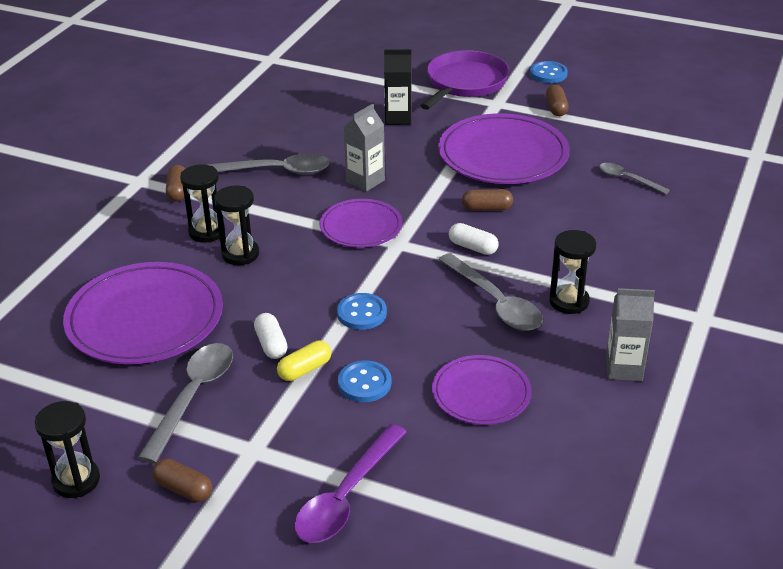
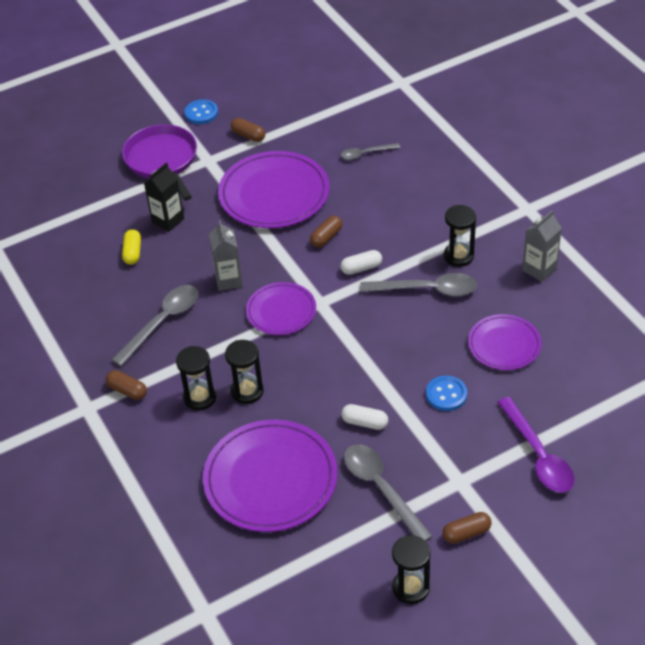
camera: 50 degrees left, 10 degrees up
yellow capsule [277,341,331,381] -> yellow capsule moved to [122,229,141,265]
blue button [337,293,387,330] -> none

